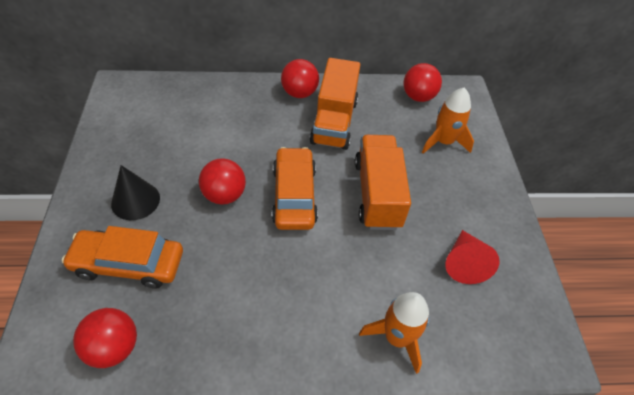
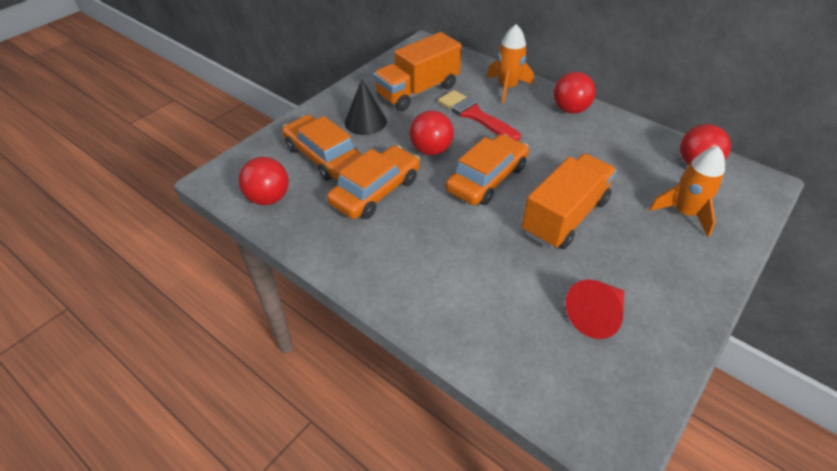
camera: 45 degrees right, 5 degrees down
orange truck [310,58,361,150] -> orange truck moved to [373,32,462,111]
orange rocket [359,292,429,374] -> orange rocket moved to [486,24,534,103]
none -> orange car [327,145,420,219]
none -> red brush [438,90,521,141]

